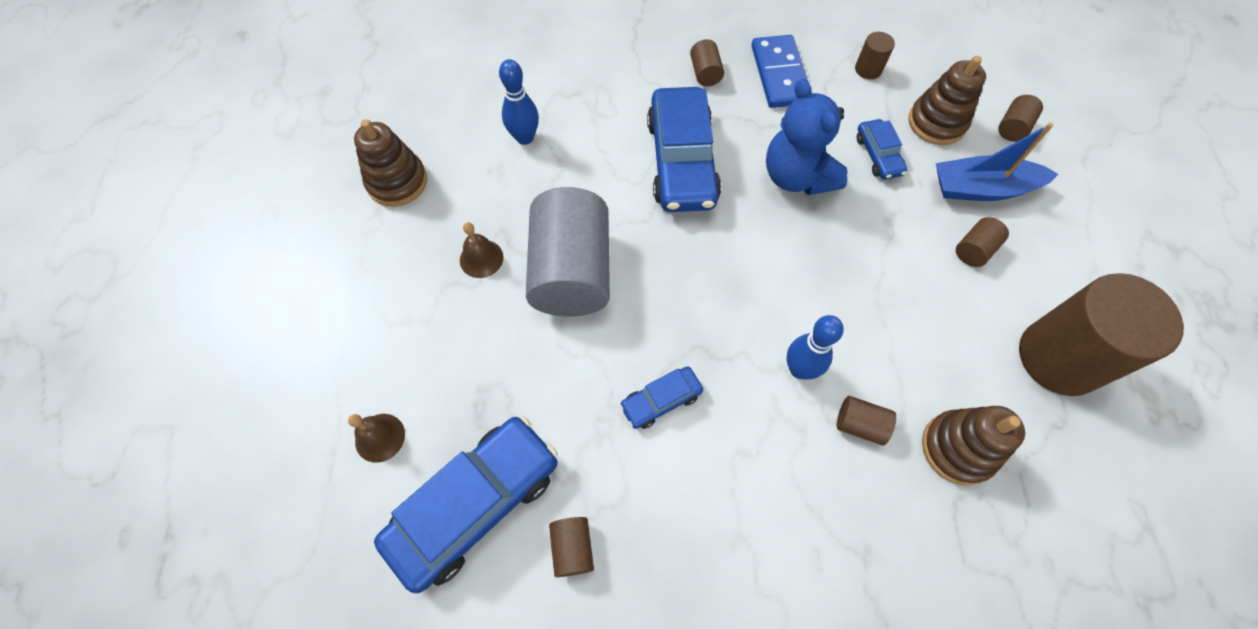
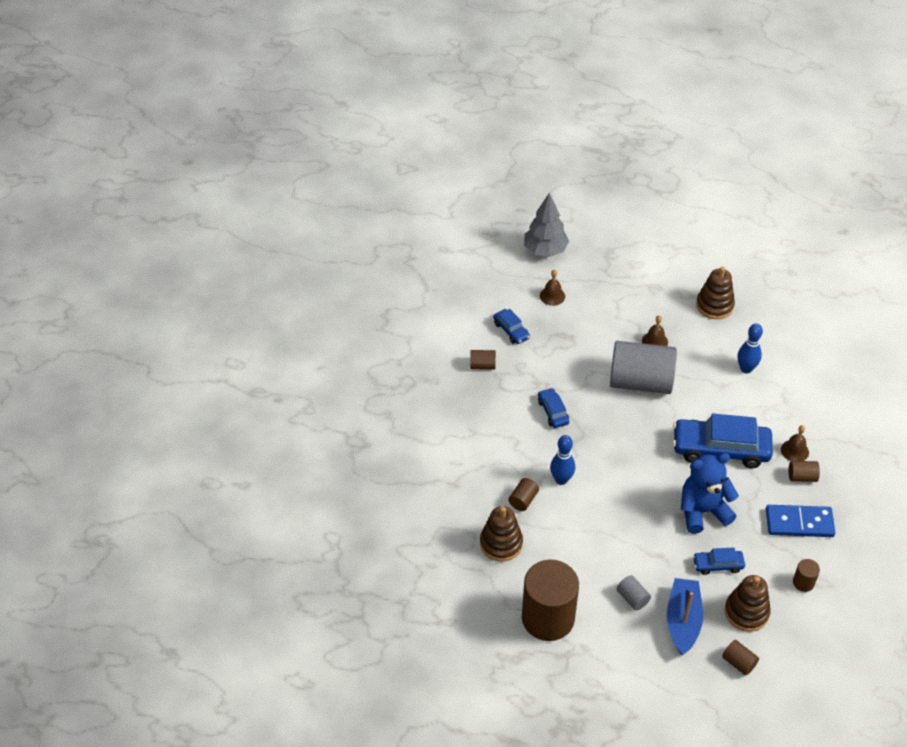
camera: 100 degrees right, 15 degrees down
blue car [374,416,558,593] -> blue car [493,309,530,344], size x0.48
brown cylinder [956,217,1009,267] -> grey cylinder [617,575,651,611]
none -> grey tree [524,192,569,257]
none -> brown bell [781,425,809,461]

